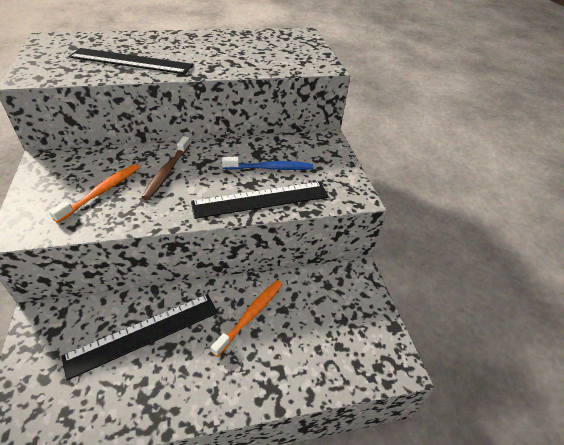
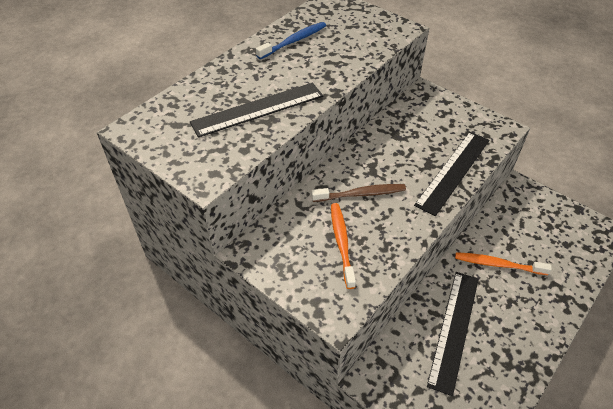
camera: 35 degrees left, 5 degrees up
brown toothbrush [142,136,190,200] -> brown toothbrush turned 75 degrees counterclockwise [311,184,406,202]
orange toothbrush [211,280,283,357] -> orange toothbrush turned 75 degrees counterclockwise [455,252,552,275]
blue toothbrush [222,157,314,170] -> blue toothbrush moved to [256,22,326,59]

